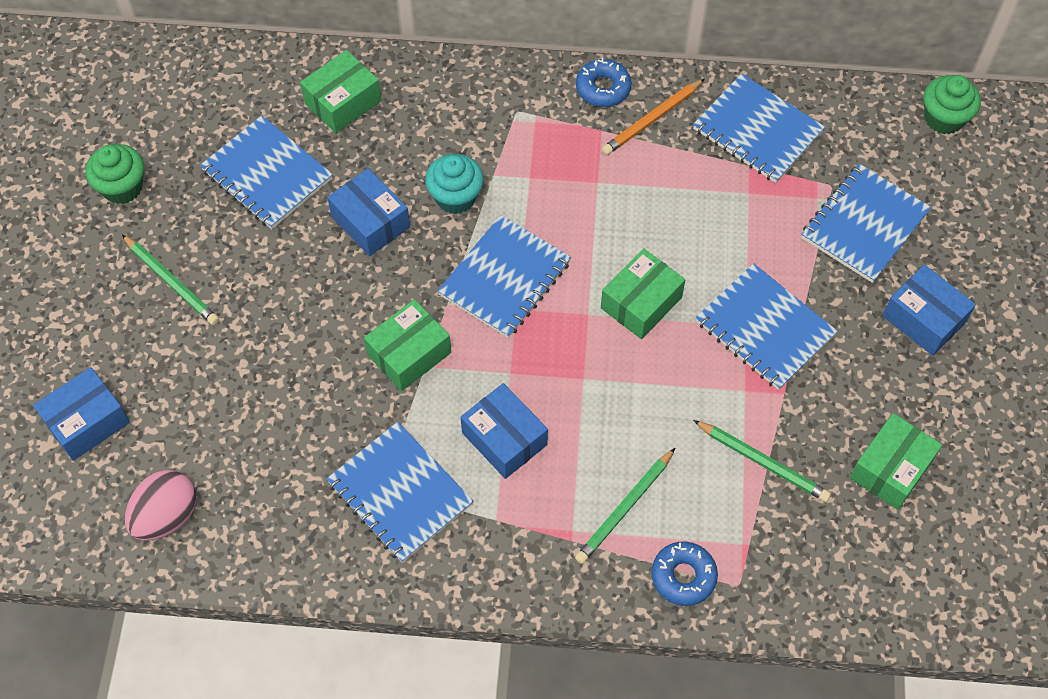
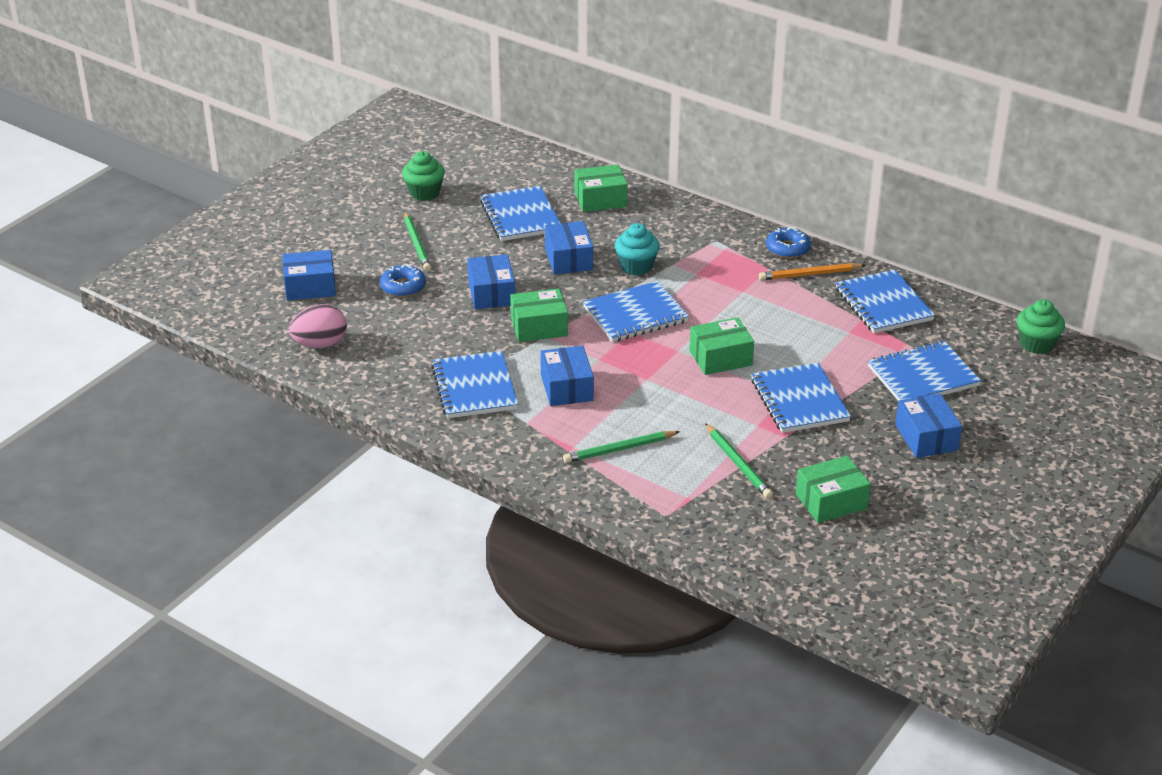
camera: 30 degrees right, 25 degrees down
blue donut [651,541,718,606] -> blue donut moved to [380,264,426,297]
none -> blue box [467,254,515,309]

